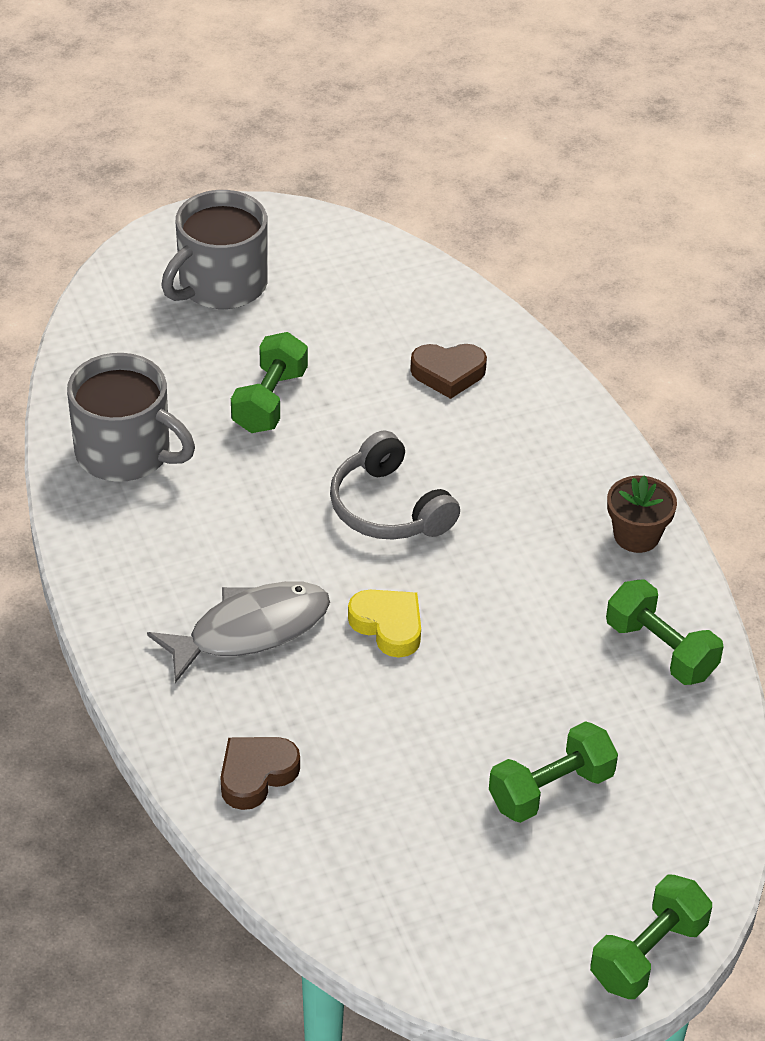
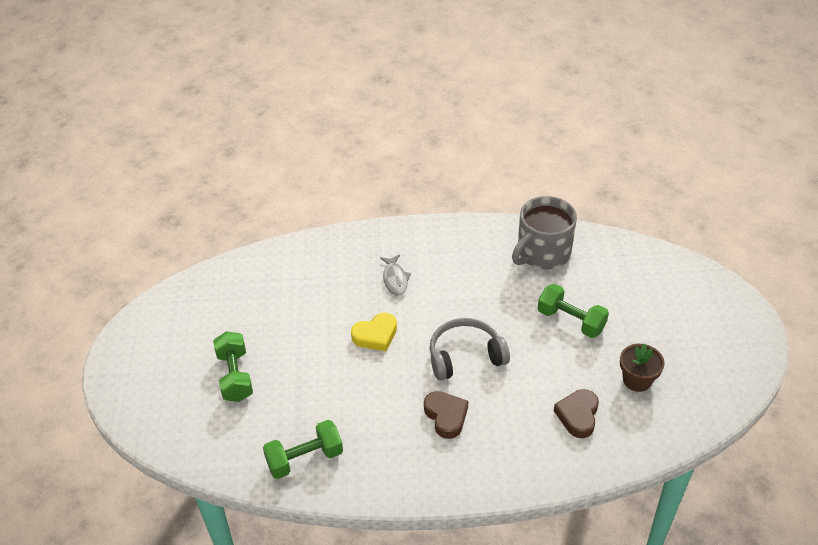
camera: 110 degrees right, 0 degrees up
grey fish [147,581,330,683] -> grey fish [380,255,411,296], size x0.56
grey mug [161,190,268,309] -> none
brown heart [221,737,300,810] -> brown heart moved to [424,391,468,439]
green dumbbell [590,874,712,999] -> none
brown flower pot [607,476,677,553] -> brown flower pot moved to [620,343,665,392]

